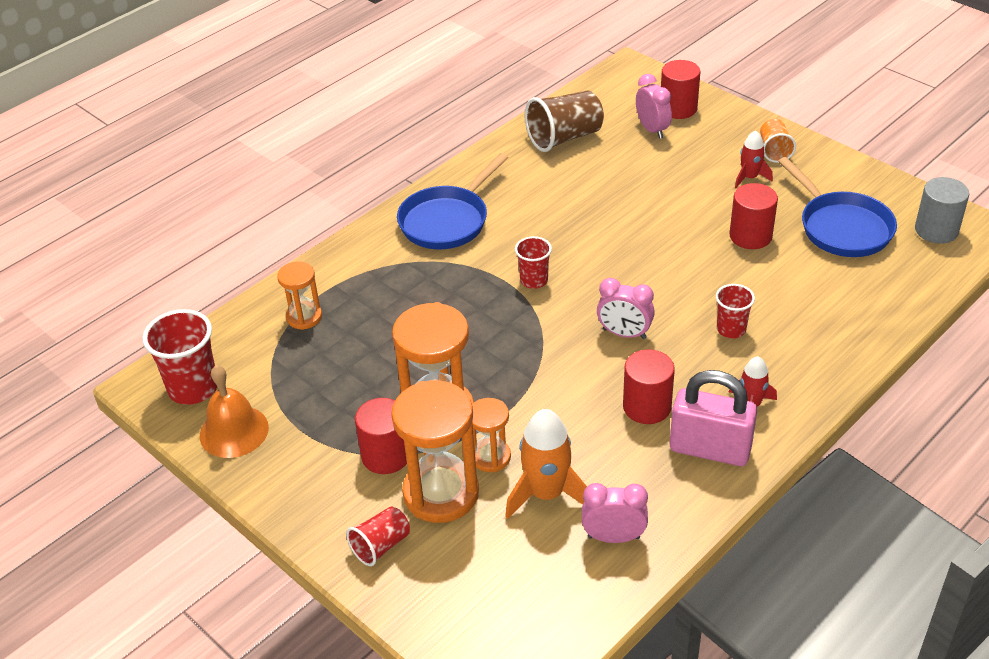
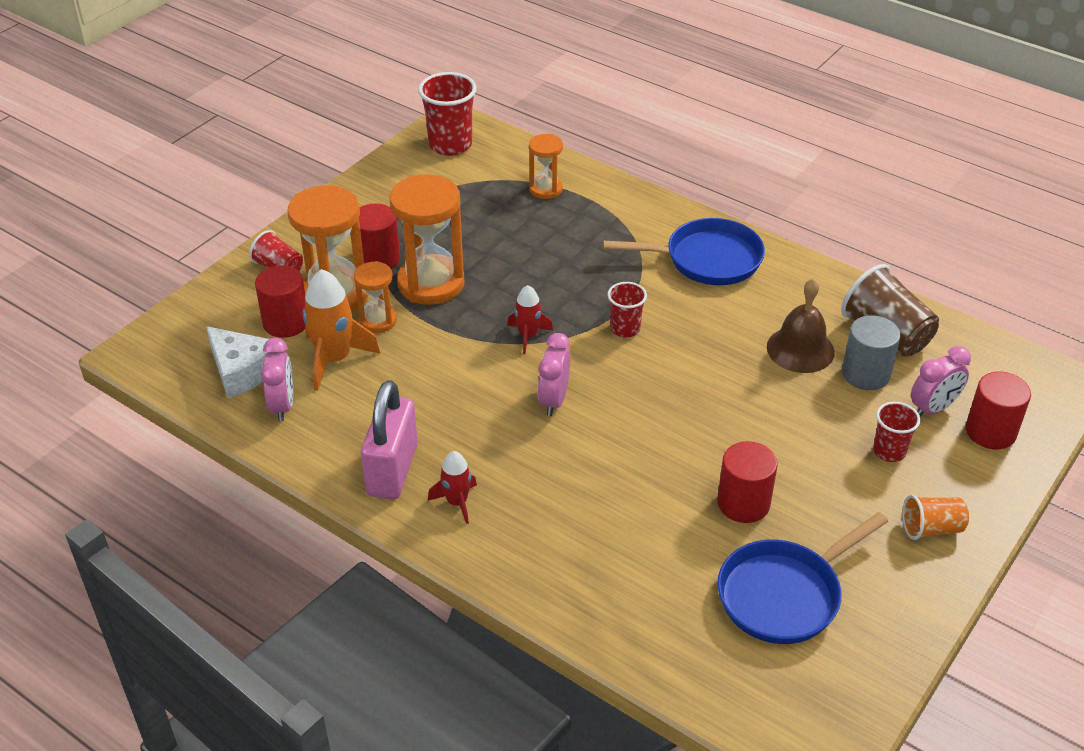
camera: 80 degrees right, 0 degrees up
orange bell [200,365,269,458] -> none
blue pan [397,153,508,249] -> blue pan turned 150 degrees clockwise [603,218,765,285]
red cylinder [623,349,675,424] -> red cylinder moved to [255,265,305,338]
red cup [716,284,755,338] -> red cup moved to [873,402,920,462]
red rocket [735,130,773,188] -> red rocket moved to [507,285,553,354]
grey cylinder [915,177,969,244] -> grey cylinder moved to [842,315,901,390]
none -> white cheese [206,326,269,398]
none -> brown bell [767,278,835,373]

